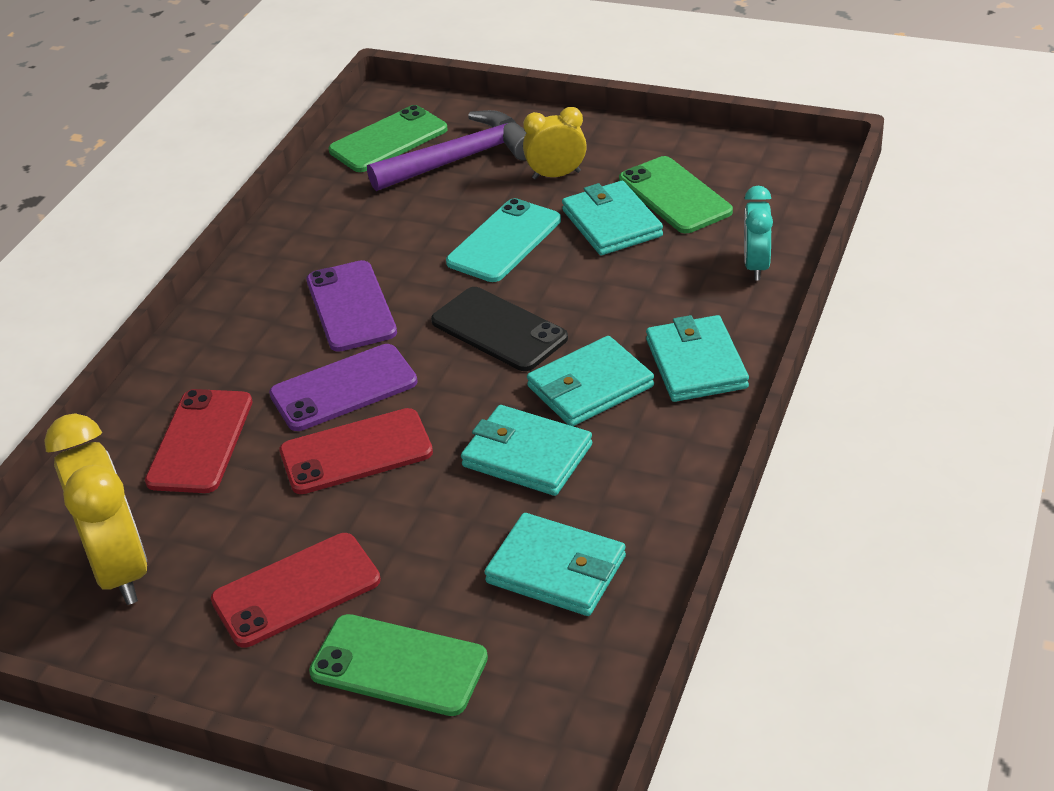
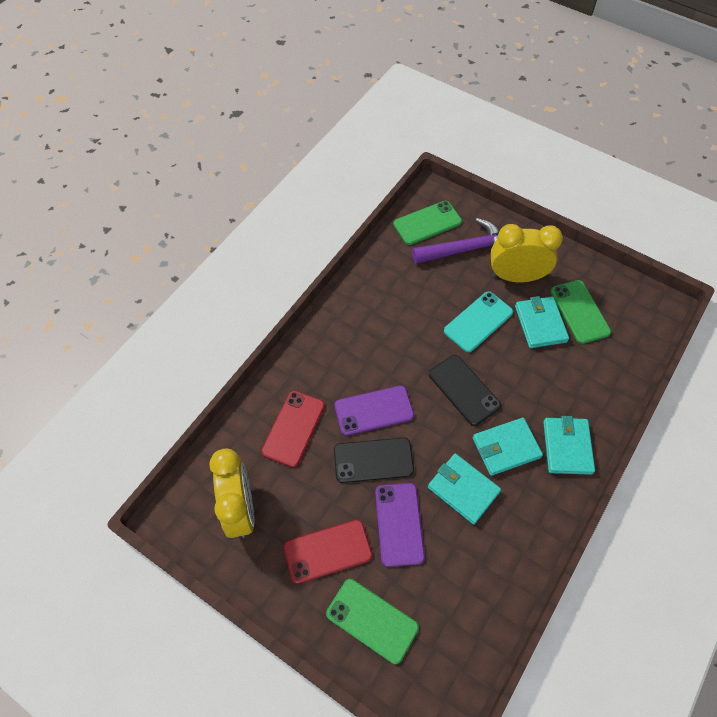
camera: 10 degrees right, 20 degrees up
red phone [280,408,433,494] -> black phone [334,438,414,483]
purple phone [306,260,397,352] -> purple phone moved to [375,483,425,567]
turquoise wallet [484,513,626,616] -> none
yellow clock [523,107,587,179] -> yellow clock [491,224,563,282], size x1.76
turquoise clock [744,186,773,280] -> none

